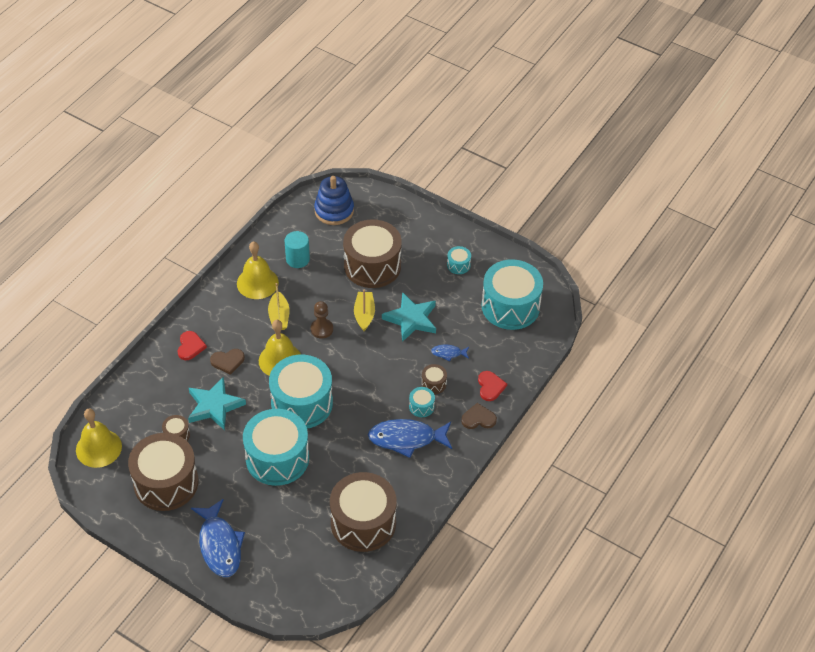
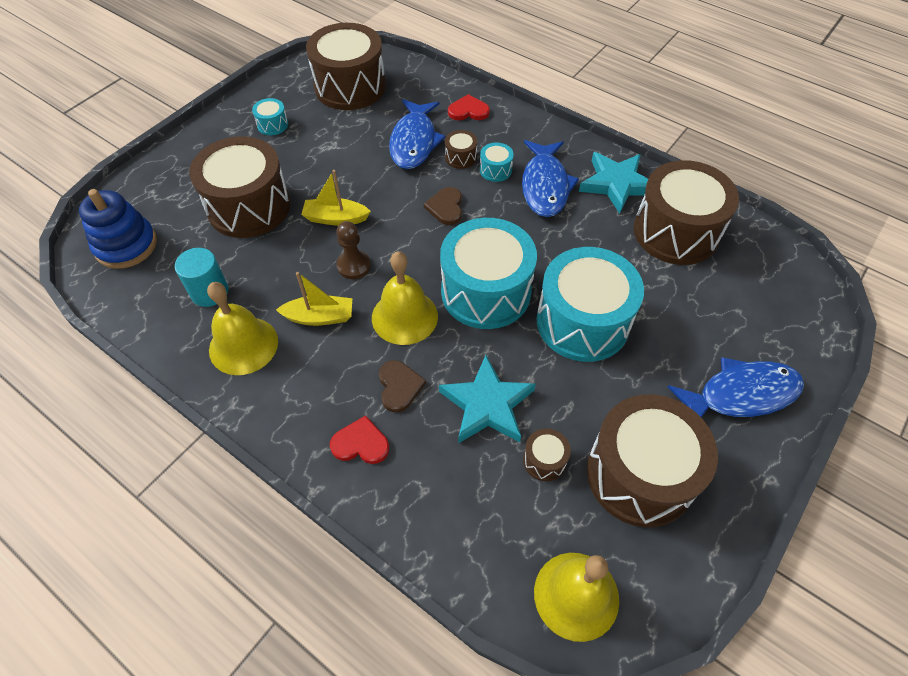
camera: 85 degrees left, 5 degrees up
turquoise star [382,292,436,342] -> turquoise star moved to [579,152,648,214]
blue fish [431,345,469,361] -> blue fish [389,99,446,169], size x2.12
brown heart [461,403,497,429] -> brown heart moved to [424,187,462,225]
turquoise drum [482,259,543,330] -> brown drum [306,23,386,110]

